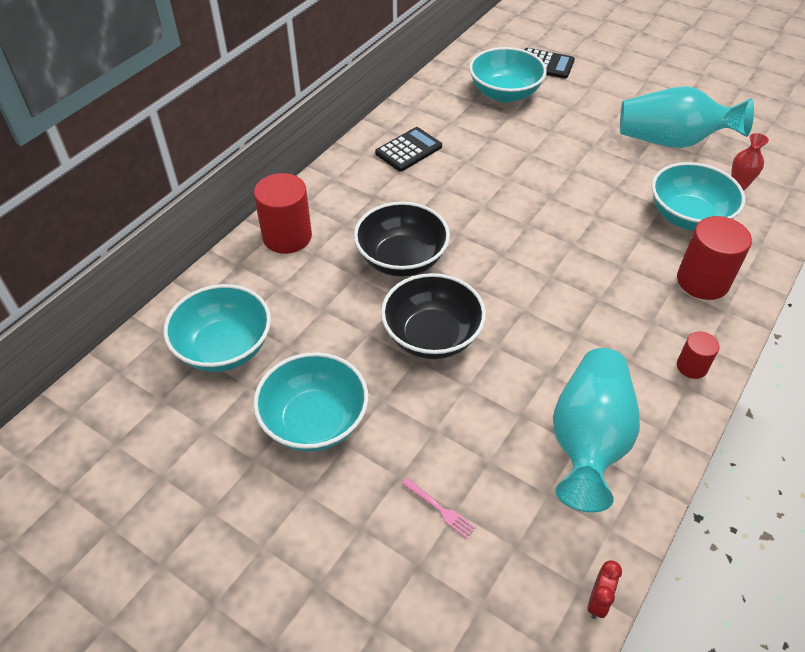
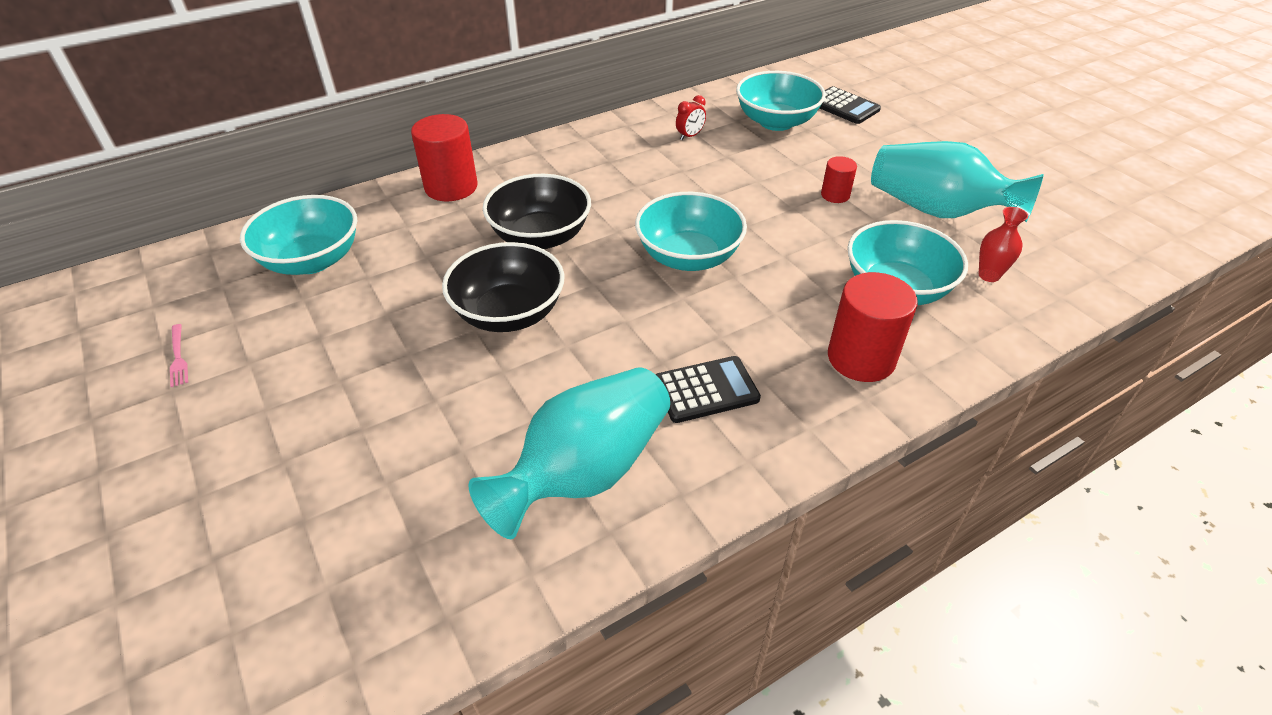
camera: 25 degrees right, 5 degrees down
turquoise bowl [253,352,368,452] -> turquoise bowl moved to [635,192,747,271]
black calculator [375,127,442,171] -> black calculator moved to [656,356,761,423]
pink fork [401,478,476,539] -> pink fork moved to [170,324,188,387]
red clock [588,560,622,619] -> red clock moved to [676,95,706,140]
red cylinder [677,331,719,379] -> red cylinder moved to [821,156,857,203]

